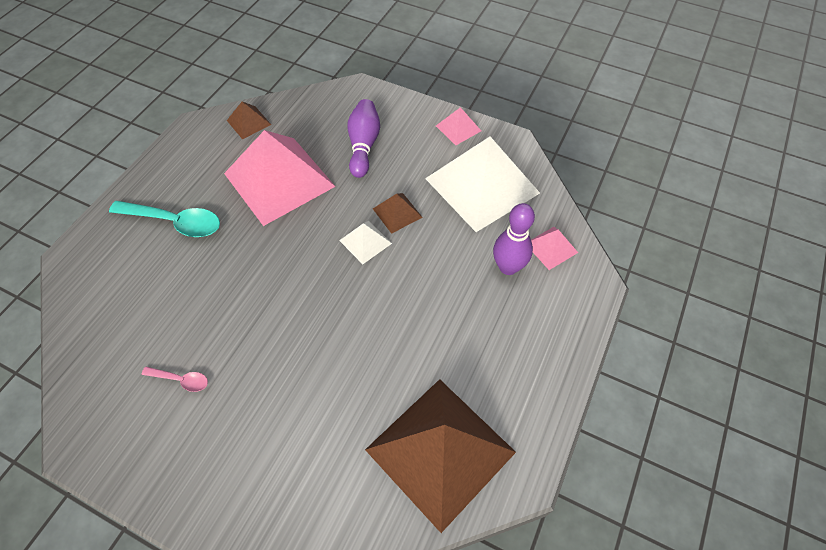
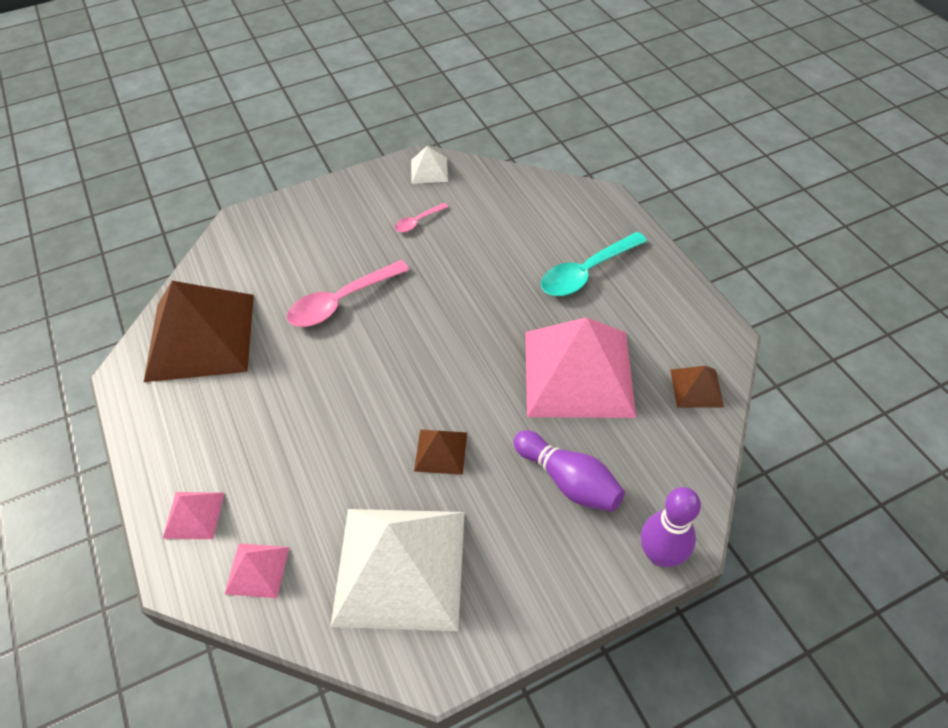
camera: 130 degrees right, 5 degrees down
white pyramid [339,221,392,264] -> white pyramid moved to [411,146,448,184]
pink pyramid [436,107,481,145] -> pink pyramid moved to [162,492,224,539]
purple bowling pin [493,203,535,275] -> purple bowling pin moved to [641,487,701,567]
none -> pink spoon [287,260,409,327]

